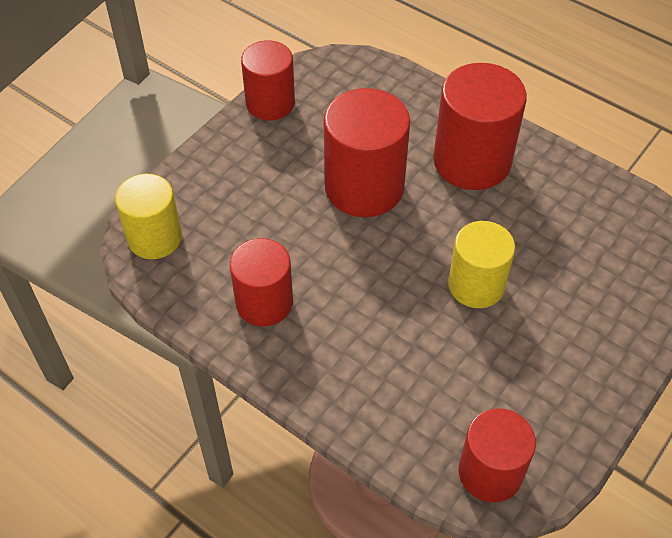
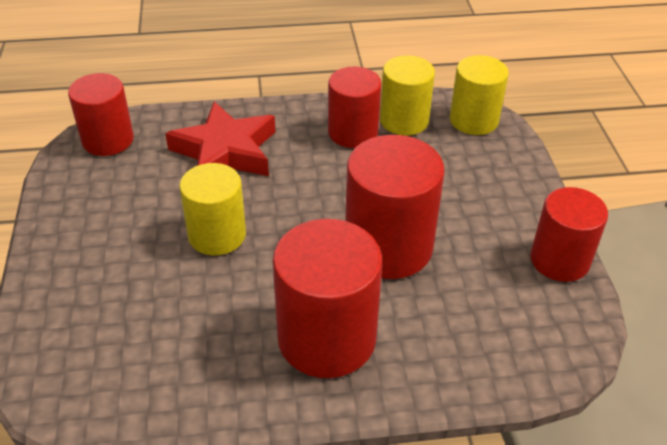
camera: 135 degrees right, 10 degrees down
none -> red star [165,101,275,176]
none -> yellow cylinder [380,55,435,136]

